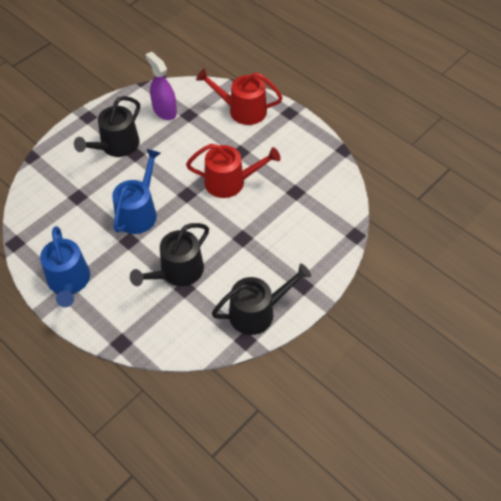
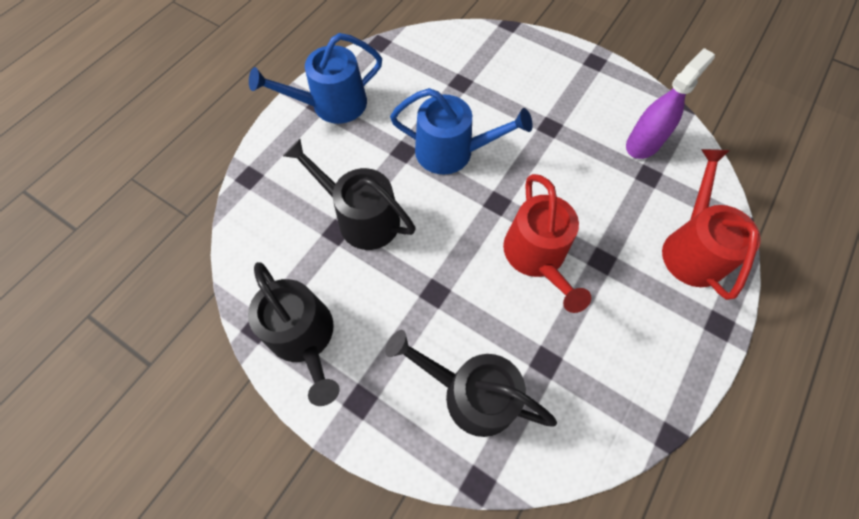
camera: 80 degrees right, 10 degrees up
black watering can [74,96,140,157] -> black watering can moved to [385,330,557,437]

